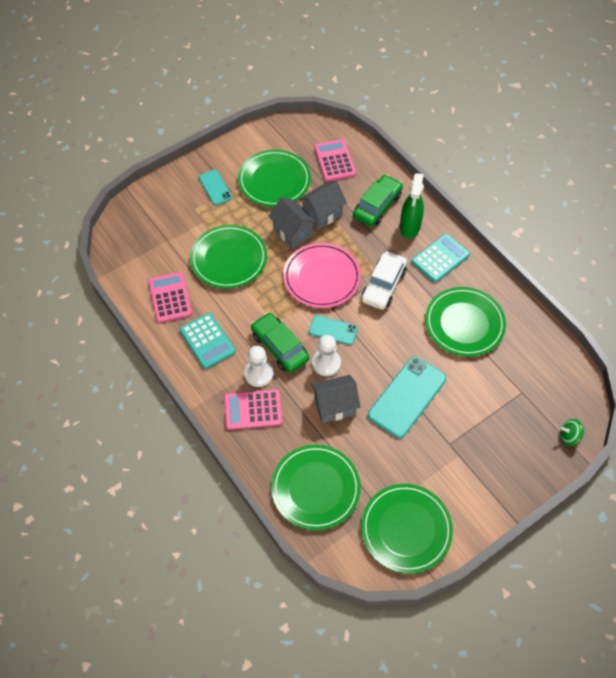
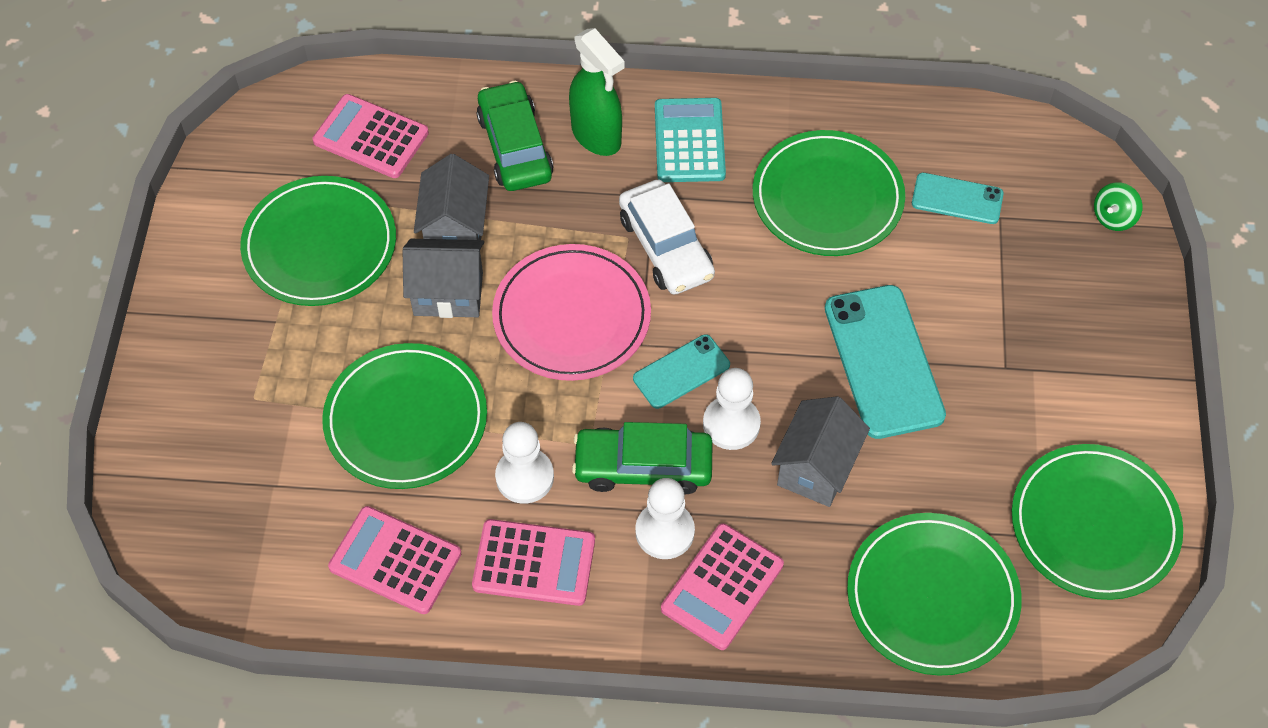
camera: 50 degrees left, 0 degrees up
turquoise calculator [180,313,236,369] -> pink calculator [472,519,595,606]
turquoise phone [199,169,232,205] -> turquoise phone moved to [912,173,1004,224]
none -> white pawn [495,422,554,504]

